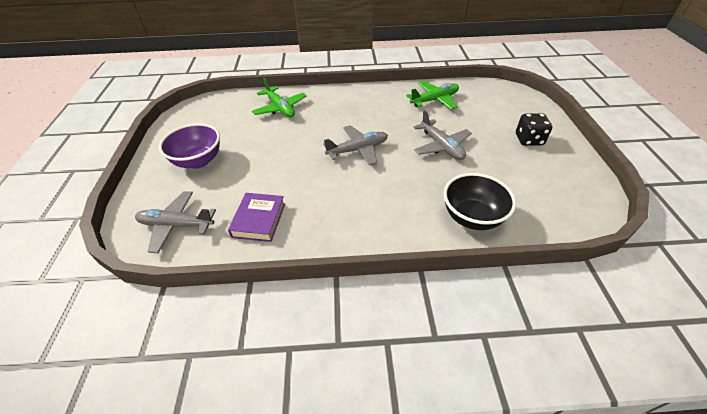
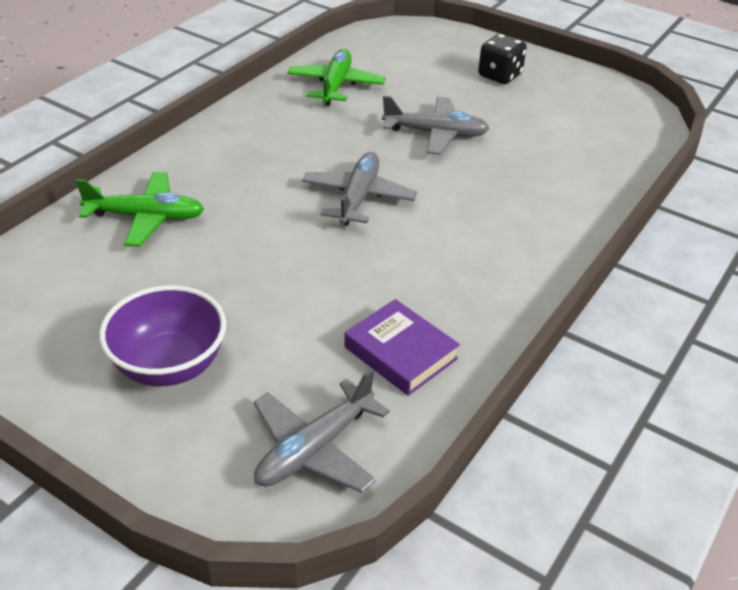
camera: 55 degrees left, 5 degrees down
black bowl [443,173,516,230] -> none

